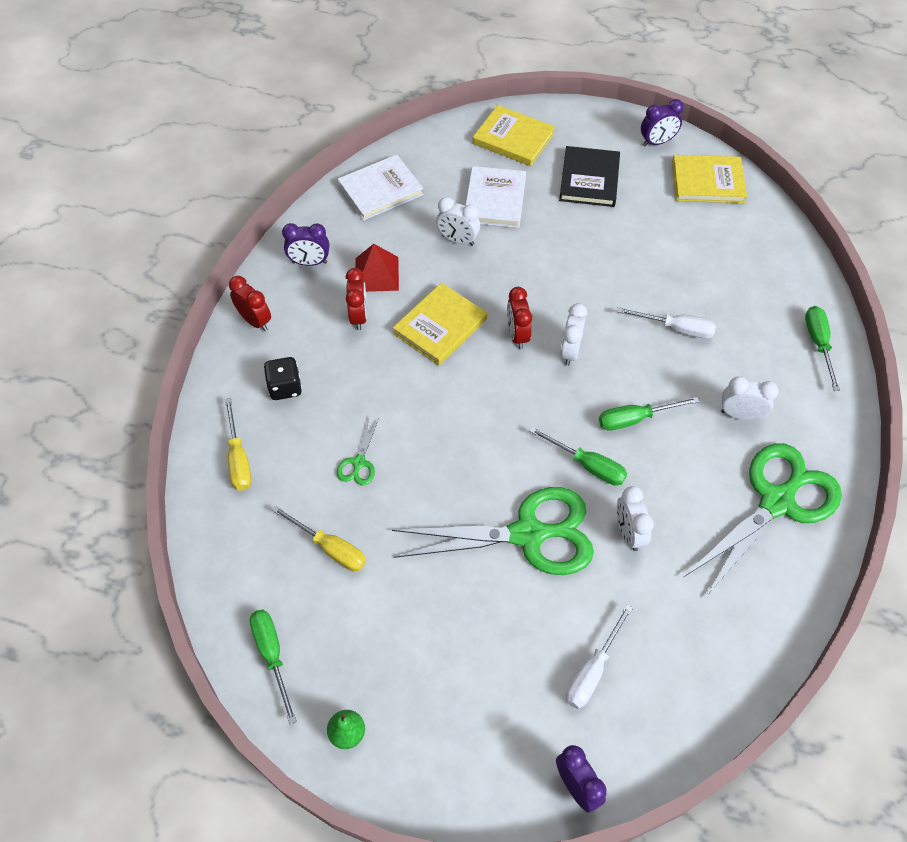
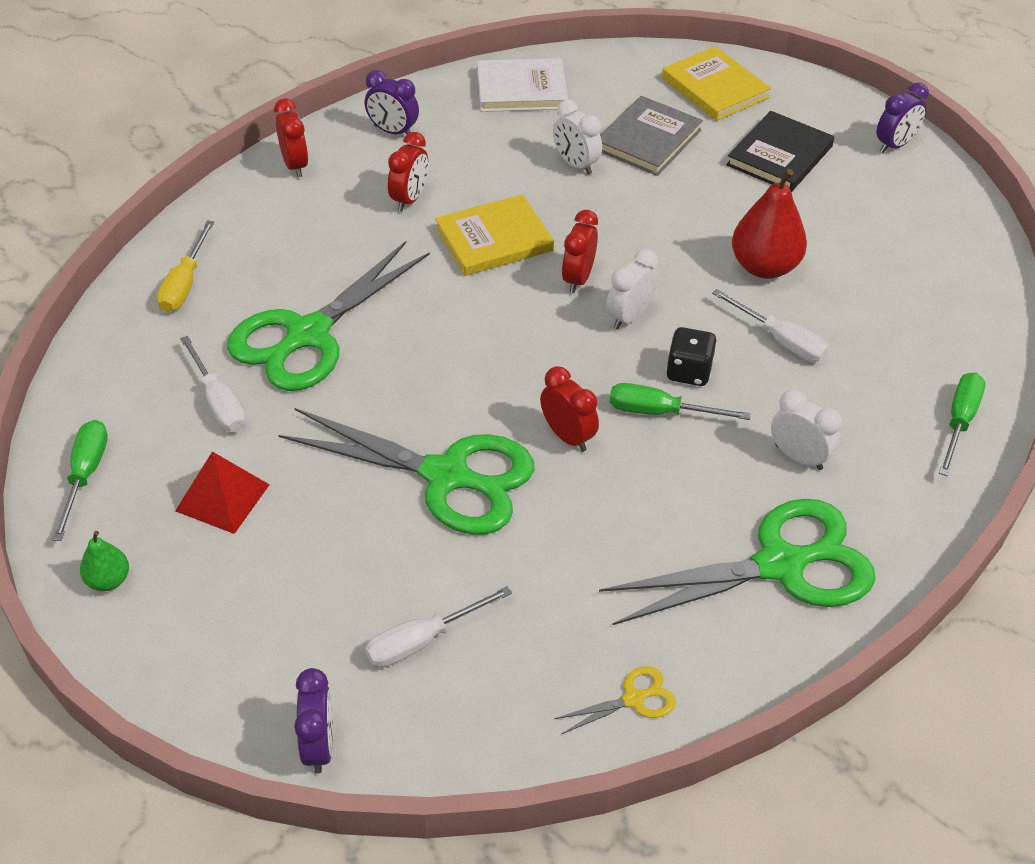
camera: 25 degrees right, 10 degrees down
black dice [264,357,302,400] -> black dice moved to [666,327,717,386]
yellow screwdriver [272,506,366,571] -> white screwdriver [180,336,246,432]
green scissors [337,416,379,485] -> green scissors [227,241,430,391], size x2.40
red pyramid [355,244,399,292] -> red pyramid moved to [175,451,270,534]
white book [465,166,526,228] -> grey book [600,96,703,176]
green screwdriver [529,426,627,485] -> red clock [540,366,599,452]
white clock [617,486,654,551] -> none
purple clock [641,99,684,146] -> purple clock turned 45 degrees counterclockwise [876,83,929,153]
yellow book [672,155,747,203] -> none
none -> yellow scissors [554,666,676,734]
none -> red pear [732,169,807,279]

